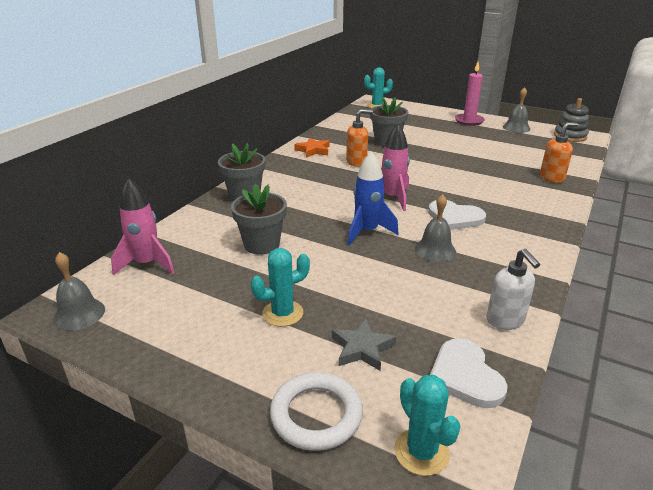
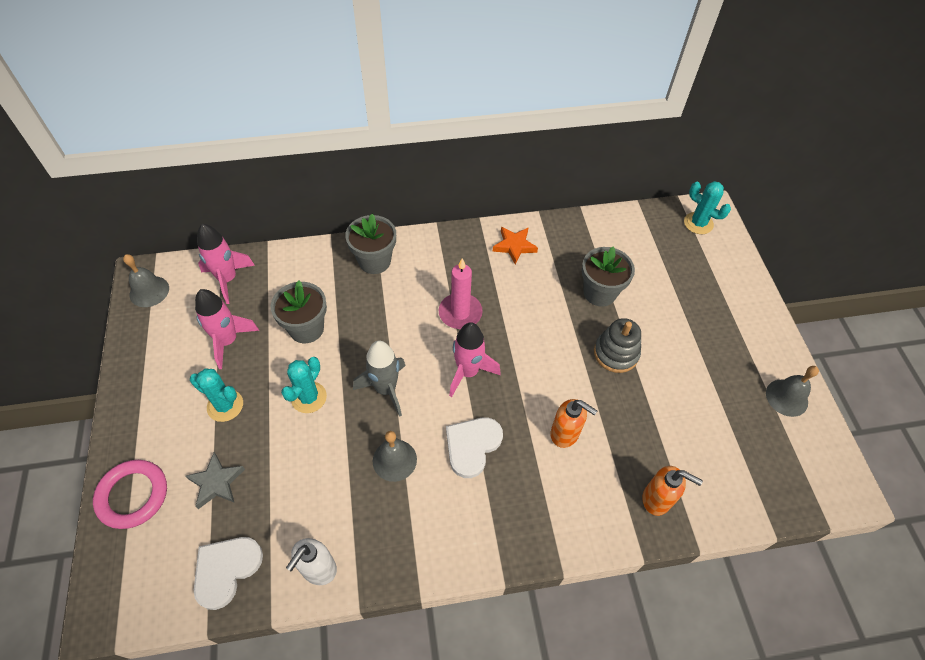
camera: 50 degrees right, 25 degrees up
white ring [270,372,363,451] -> pink ring [93,460,167,529]
orange soap dispenser [346,109,373,167] -> orange soap dispenser moved to [550,399,597,448]
blue rocket [348,151,399,245] -> grey rocket [353,341,406,417]
turquoise cactus [394,375,460,476] -> turquoise cactus moved to [281,357,327,413]
white heart [428,200,486,230] -> white heart turned 45 degrees clockwise [446,417,503,478]
pink candle [455,62,485,126] -> pink candle moved to [439,258,483,329]
grey stacking toy [554,98,589,142] -> grey stacking toy moved to [594,318,641,373]
none -> pink rocket [195,289,259,369]

